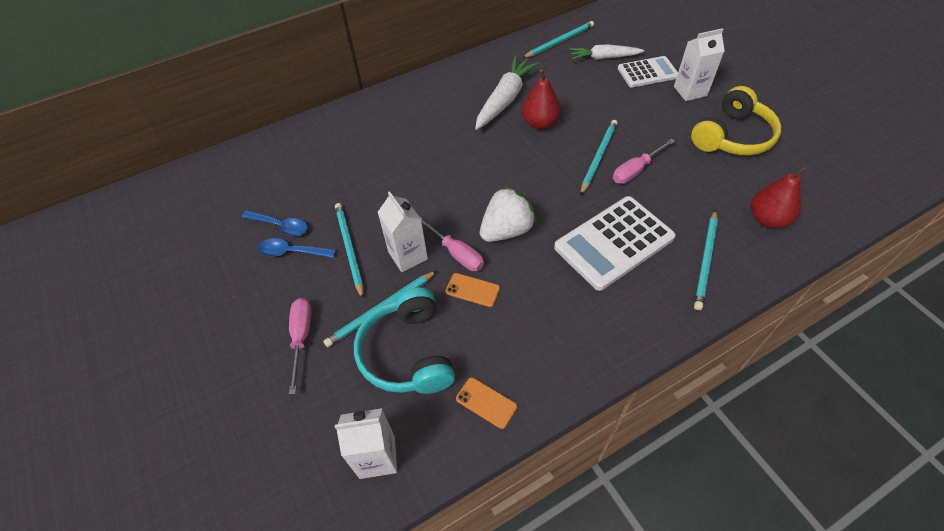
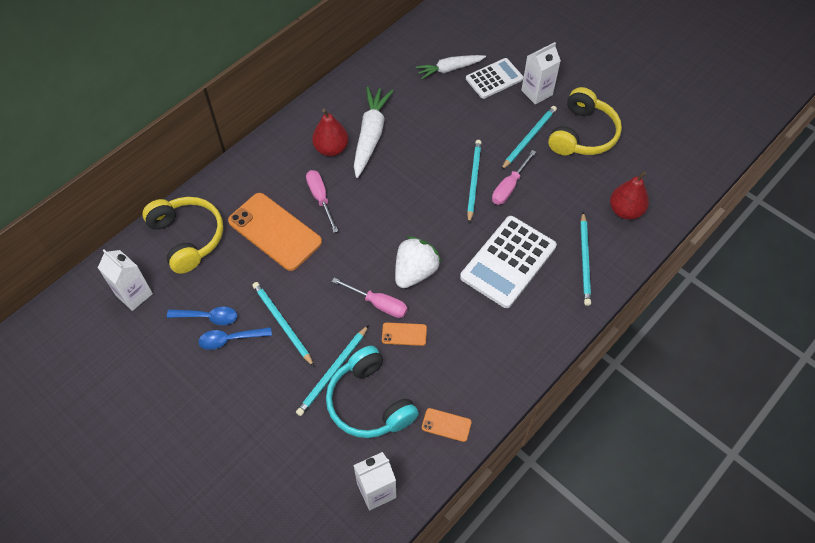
camera: 20 degrees left, 5 degrees up
pink screwdriver [289,298,312,394] -> pink screwdriver moved to [306,170,338,233]
white carton [378,191,428,272] -> white carton moved to [98,249,153,311]
turquoise pencil [522,21,594,58] -> turquoise pencil moved to [501,106,557,170]
red pear [522,69,561,130] -> red pear moved to [312,109,349,156]
none -> yellow headphones [142,197,223,274]
none -> orange phone [228,193,322,271]

